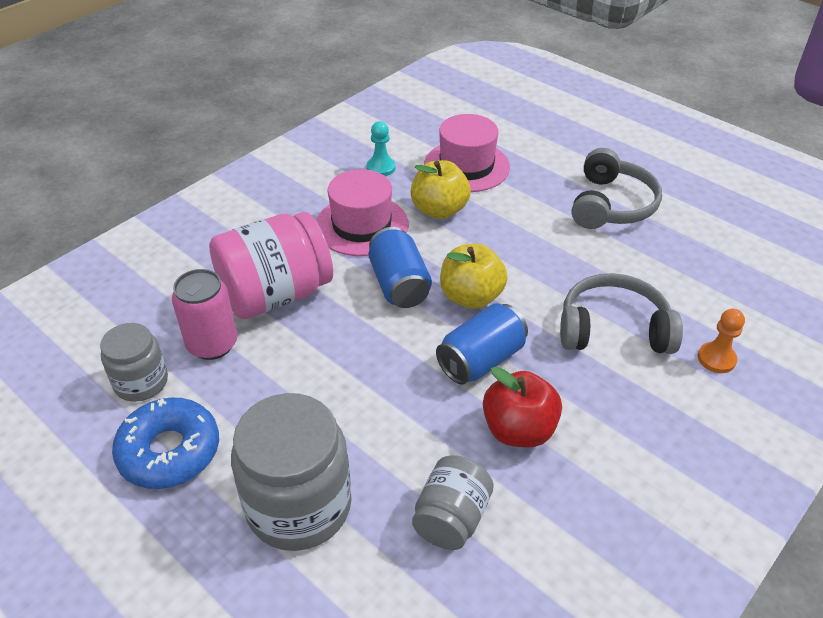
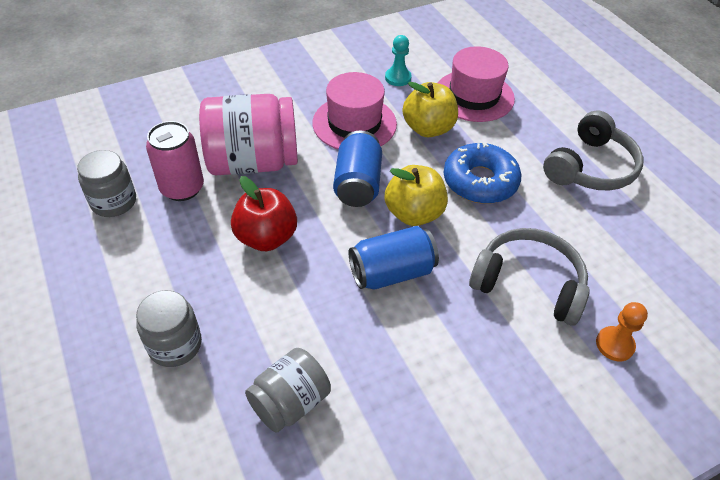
camera: 20 degrees right, 5 degrees up
blue donut [112,398,219,489] -> blue donut moved to [444,142,522,204]
grey jar [231,393,352,551] -> grey jar [136,290,202,367], size x0.58
red apple [483,367,562,448] -> red apple moved to [231,176,297,251]

